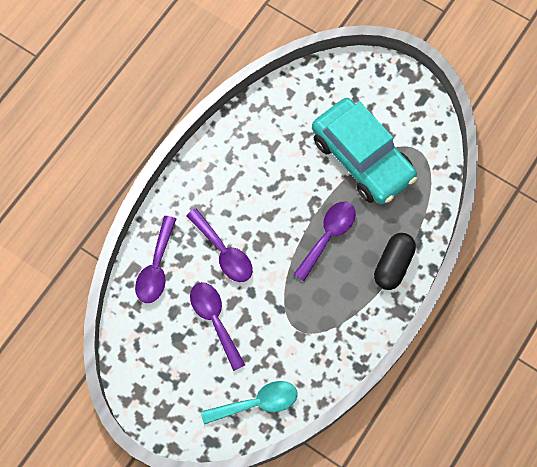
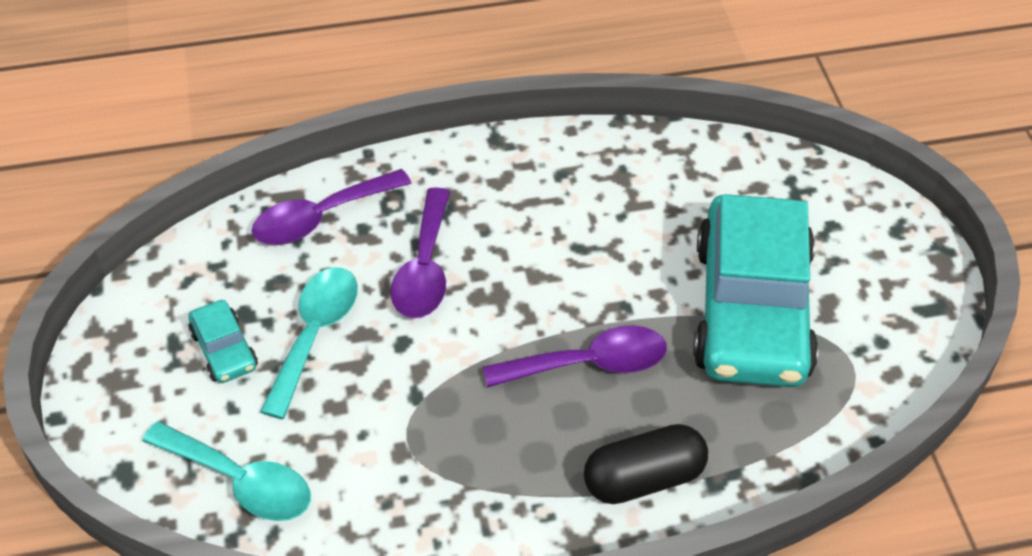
camera: 45 degrees right, 20 degrees down
purple spoon [190,282,245,371] -> turquoise spoon [260,267,358,419]
none -> turquoise car [189,300,258,383]

